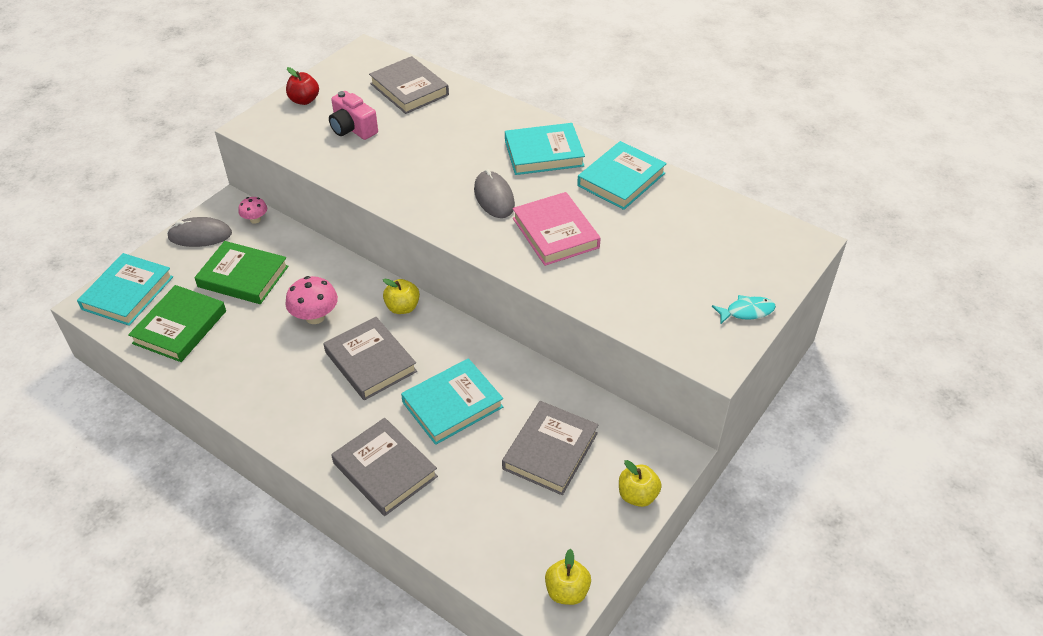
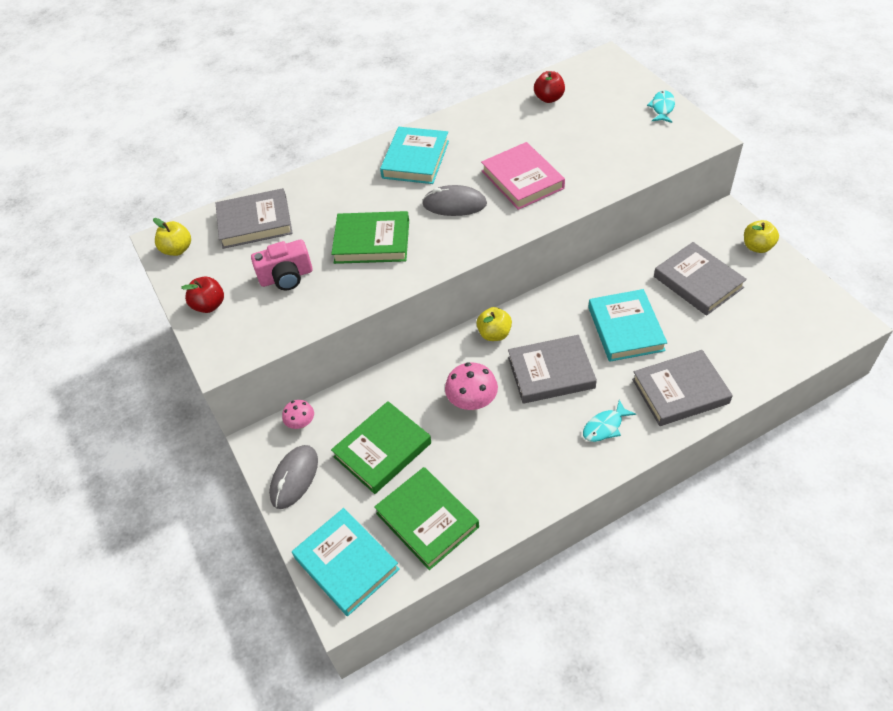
camera: 60 degrees left, 5 degrees up
pink book [513,192,601,266] -> pink book turned 60 degrees clockwise [481,142,565,210]
yellow apple [545,549,591,605] -> yellow apple moved to [153,218,191,256]
turquoise book [577,141,667,210] -> none
none -> green book [331,211,409,264]
none -> red apple [534,71,565,103]
none -> turquoise fish [583,400,636,442]

